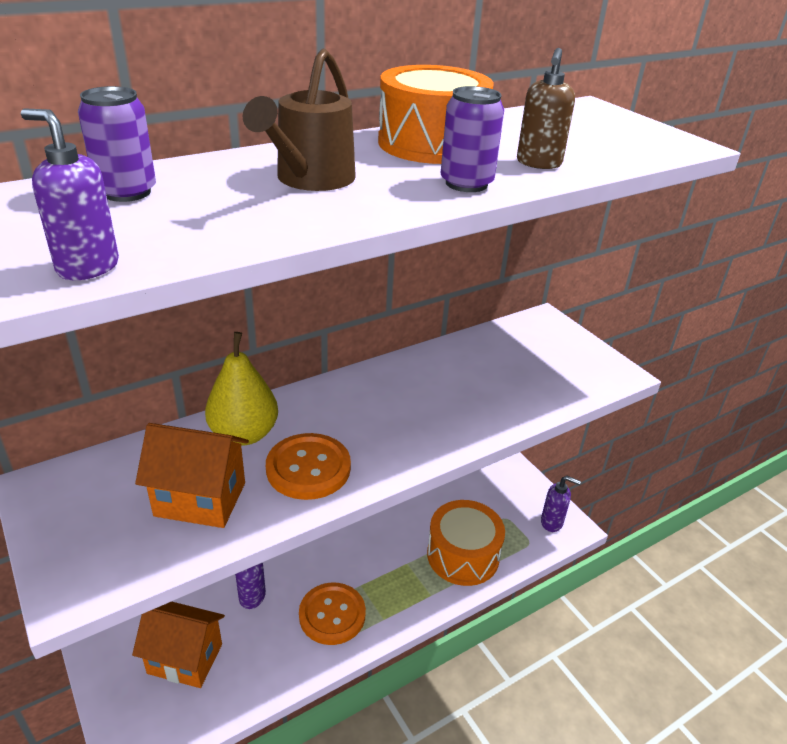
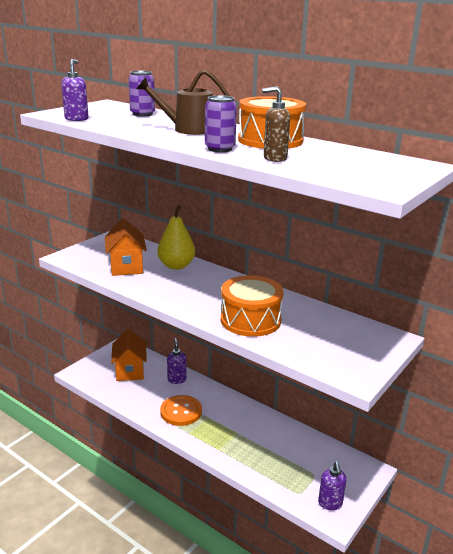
camera: 70 degrees right, 10 degrees down
orange button [266,433,351,500] -> none
orange drum [427,500,505,586] -> orange drum moved to [221,275,284,337]

